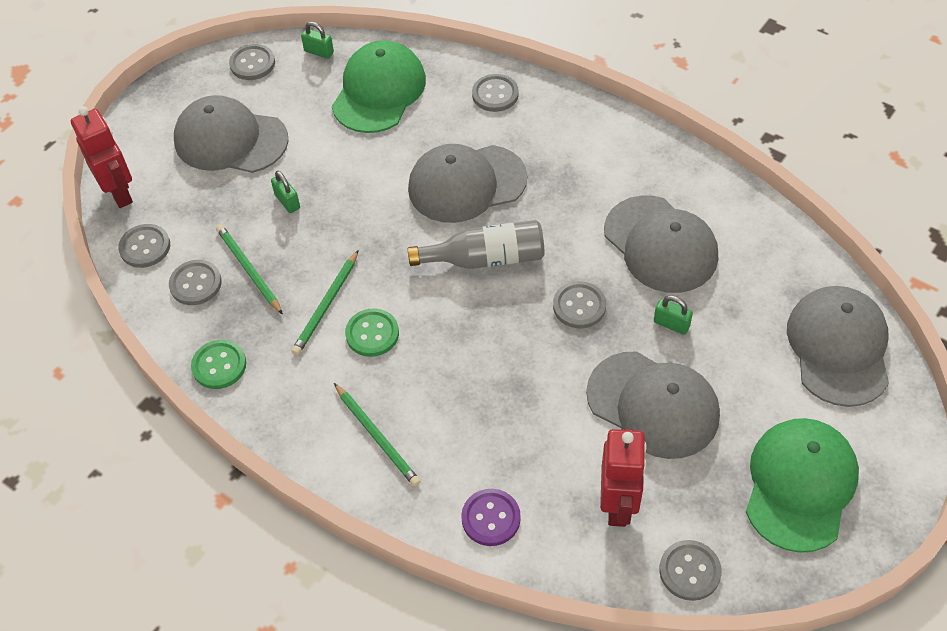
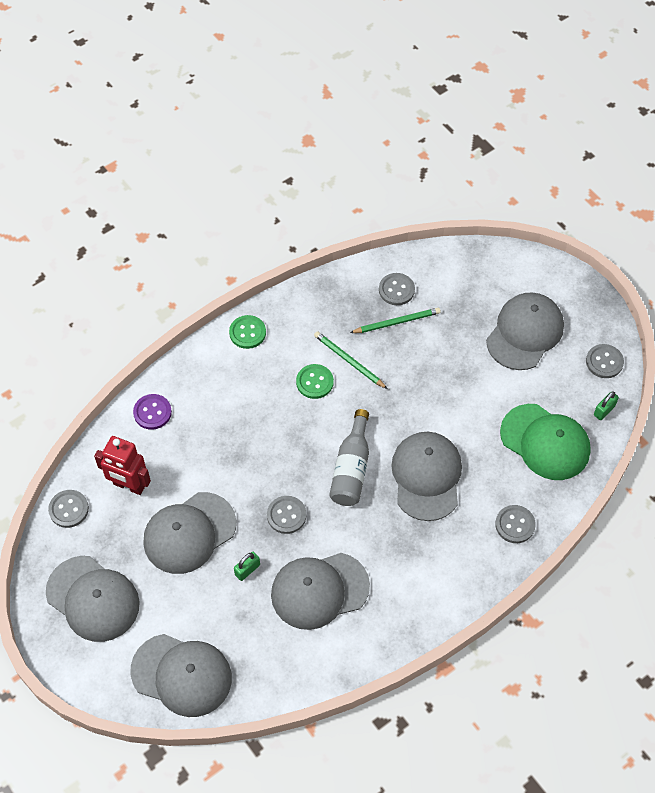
camera: 105 degrees right, 5 degrees up
red robot [71,106,133,208] -> none
grey button [118,224,170,268] -> none
green button [191,340,246,389] -> green button moved to [229,315,266,349]
green padlock [271,171,300,213] -> none
green pencil [334,383,421,487] -> none
green cap [746,418,859,553] -> grey cap [46,556,140,642]

